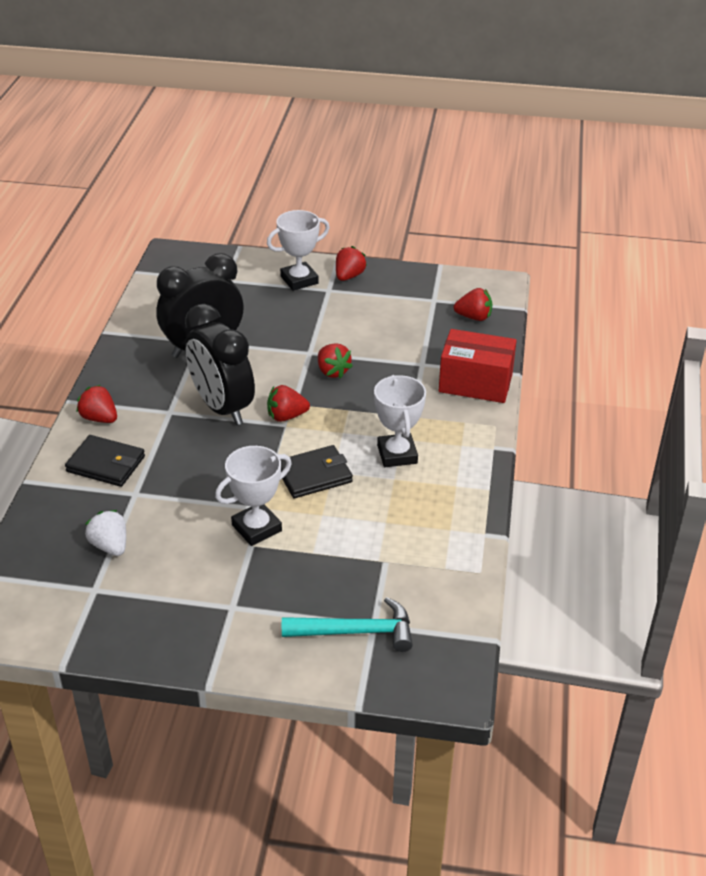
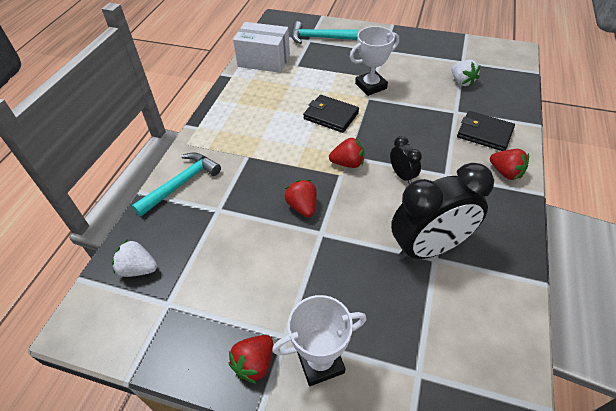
camera: 170 degrees left, 10 degrees up
black clock [185,304,255,425] -> black clock [390,136,422,184], size x0.47
black wallet [280,445,353,498] -> black wallet turned 45 degrees clockwise [303,95,359,133]
white trophy [374,375,426,467] -> none
red box [439,329,517,403] -> turquoise hammer [132,152,221,216]
red strawberry [454,288,492,321] -> white strawberry [111,239,157,277]
none -> white box [233,22,290,73]

